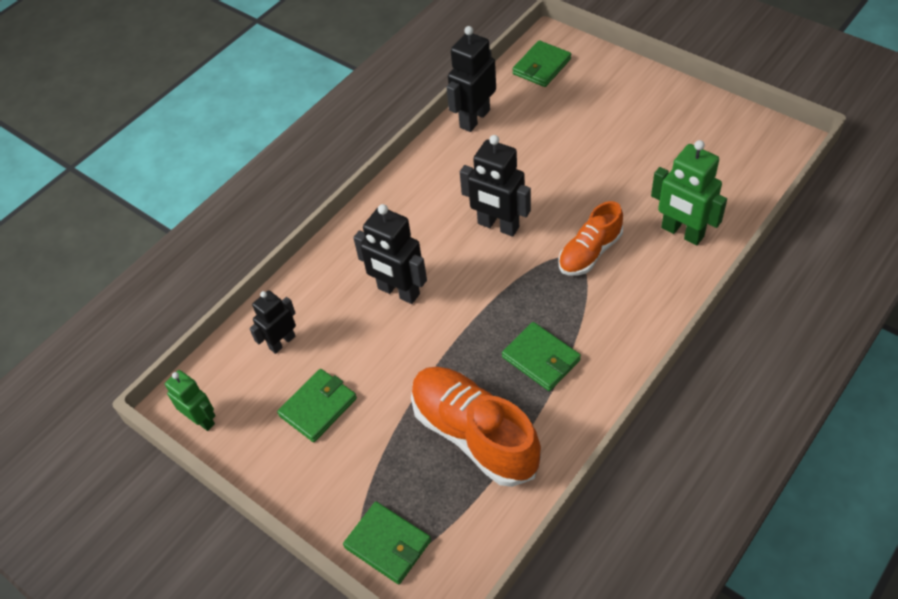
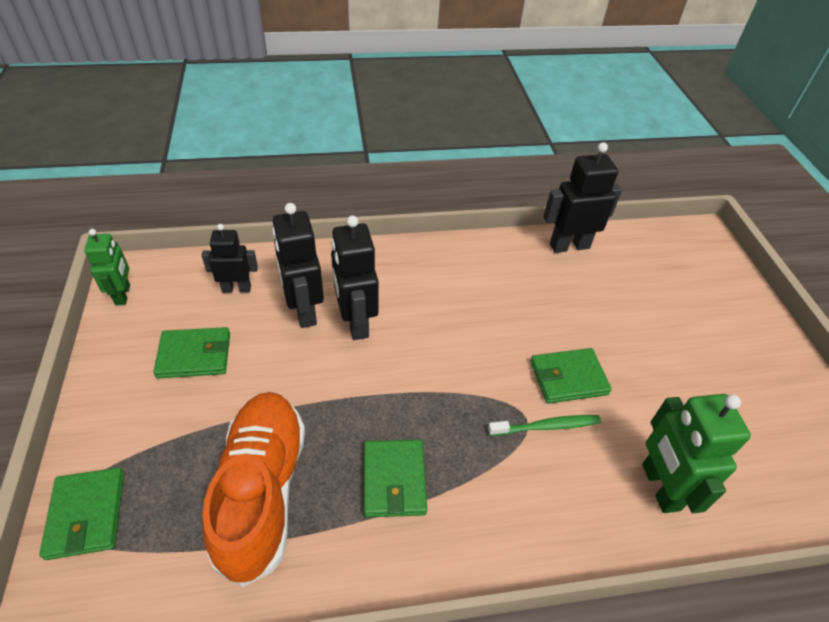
camera: 35 degrees right, 5 degrees down
black robot [460,135,531,237] -> black robot moved to [272,203,324,328]
green wallet [512,40,571,87] -> green wallet moved to [530,348,612,404]
orange shoe [558,201,623,276] -> green toothbrush [488,415,601,436]

